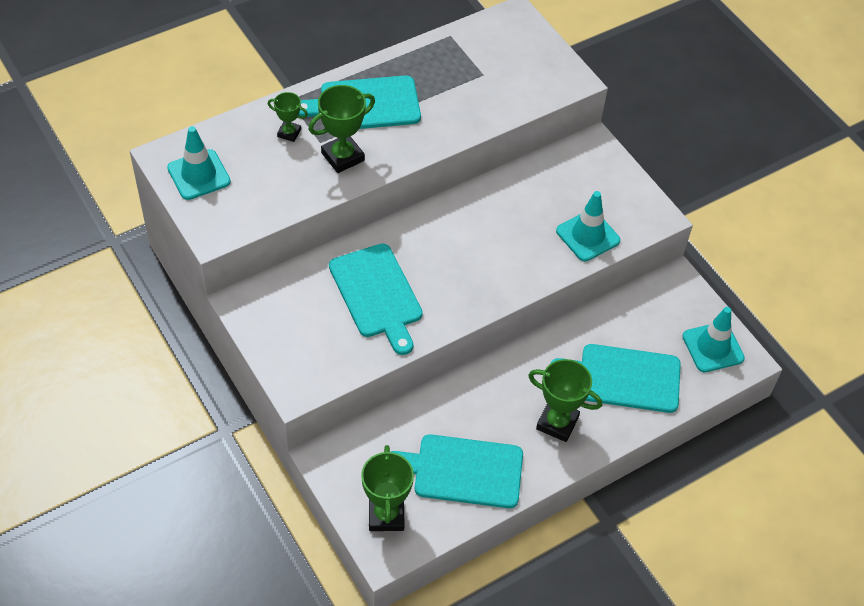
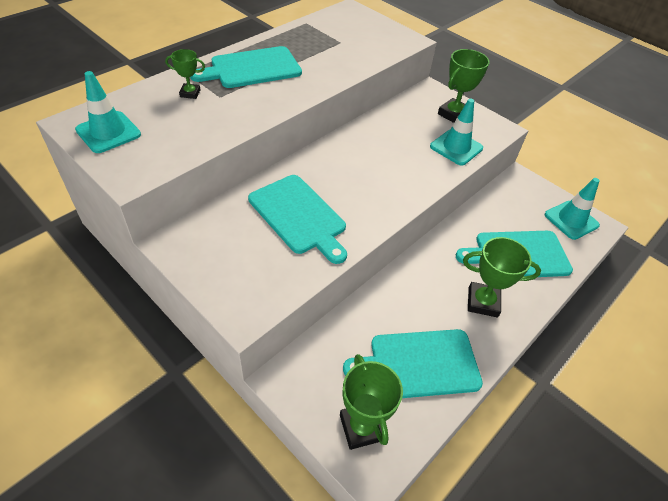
camera: 15 degrees left, 5 degrees down
green trophy [308,85,375,173] -> green trophy moved to [438,49,489,123]

